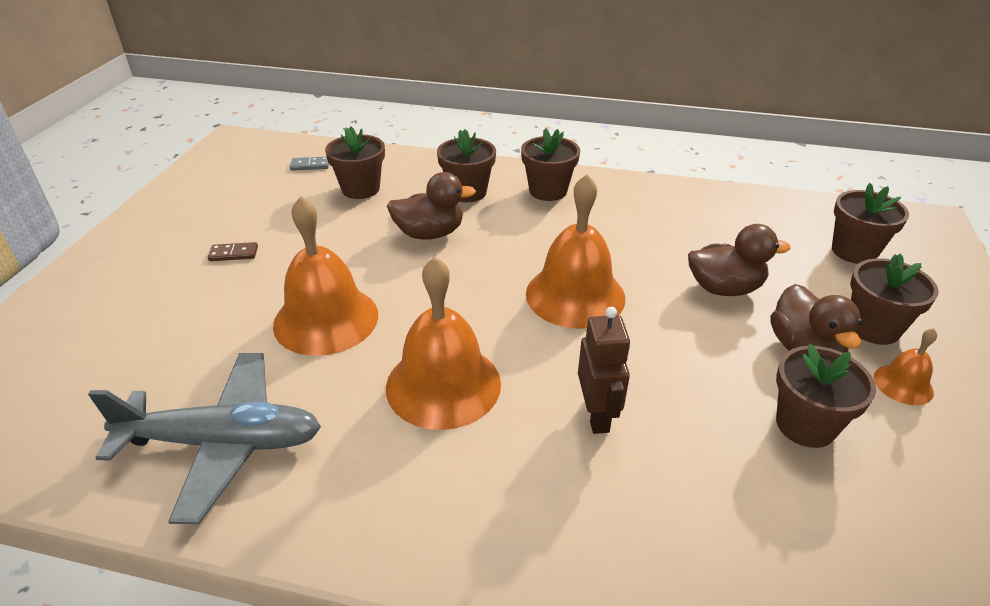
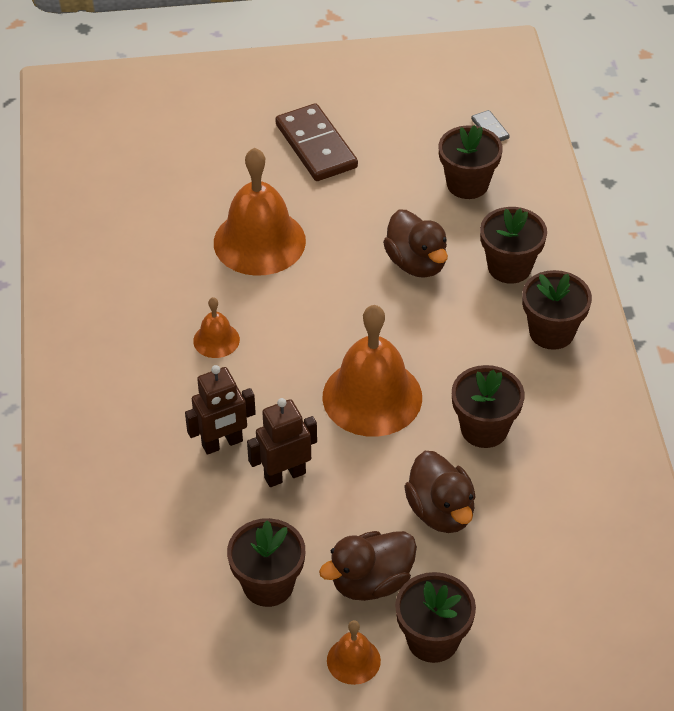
camera: 70 degrees right, 10 degrees up
grey plane [88,353,321,524] -> none
brown domino [208,242,258,261] -> brown domino [275,103,358,181], size x2.23
orange bell [386,256,501,430] -> orange bell [193,297,240,358], size x0.48
brown flower pot [832,183,909,264] -> brown flower pot moved to [452,365,525,448]
none -> brown robot [247,398,317,487]

